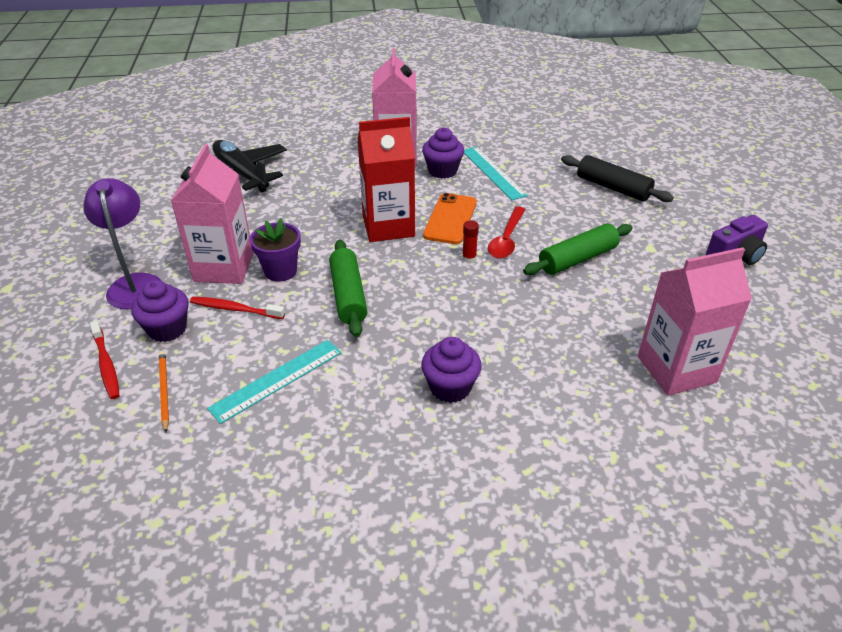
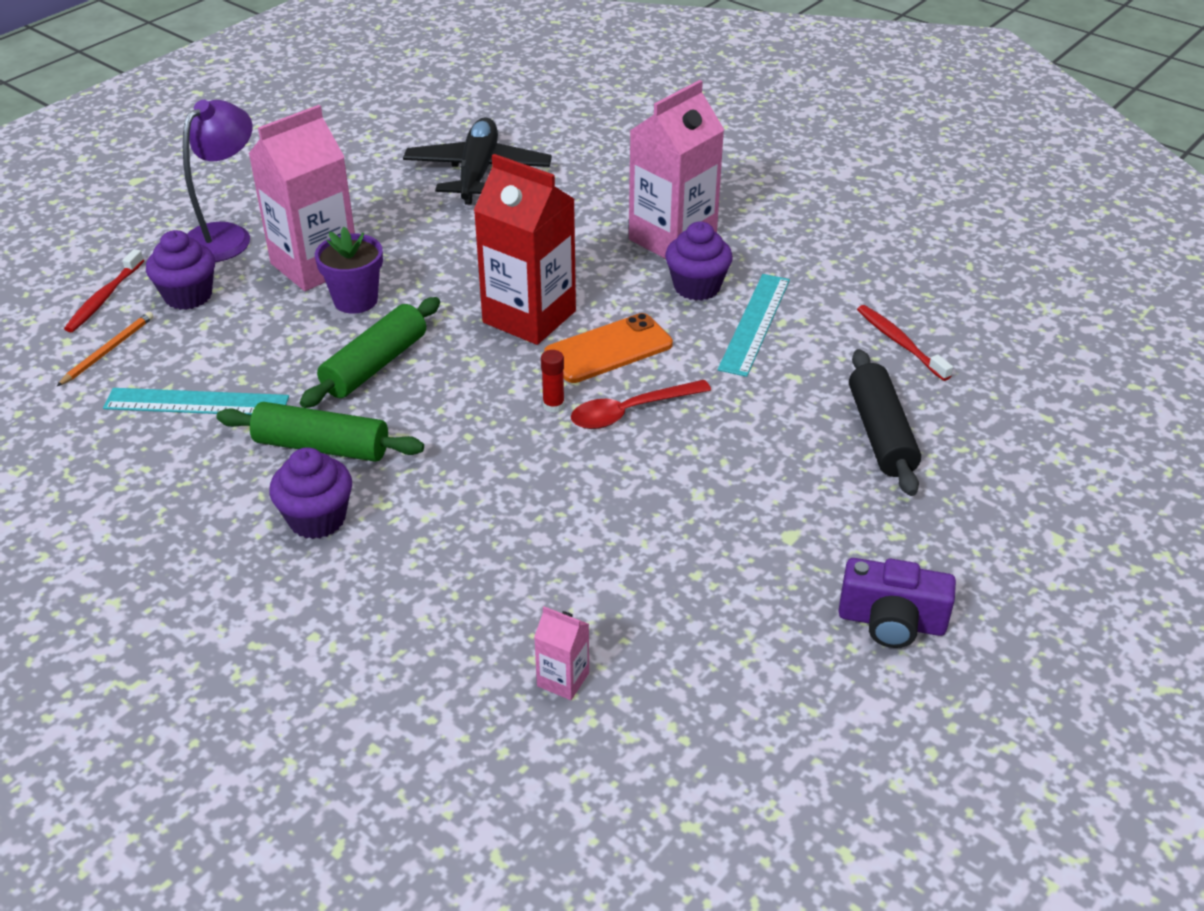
camera: 45 degrees right, 0 degrees up
red toothbrush [190,297,285,319] -> red toothbrush moved to [857,305,953,381]
green rolling pin [523,224,632,275] -> green rolling pin moved to [216,402,424,462]
pink carton [638,247,752,396] -> pink carton [534,606,589,700], size x0.43

